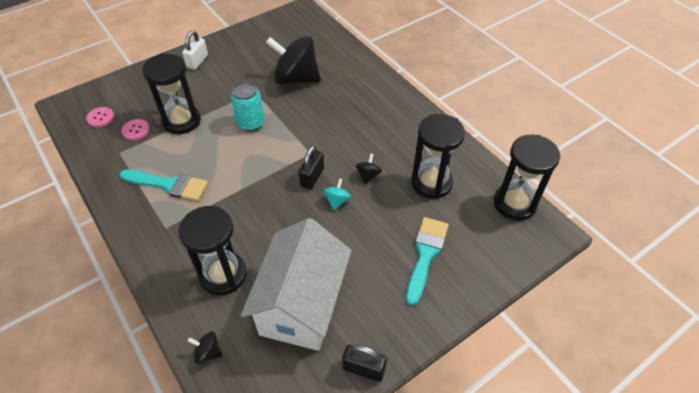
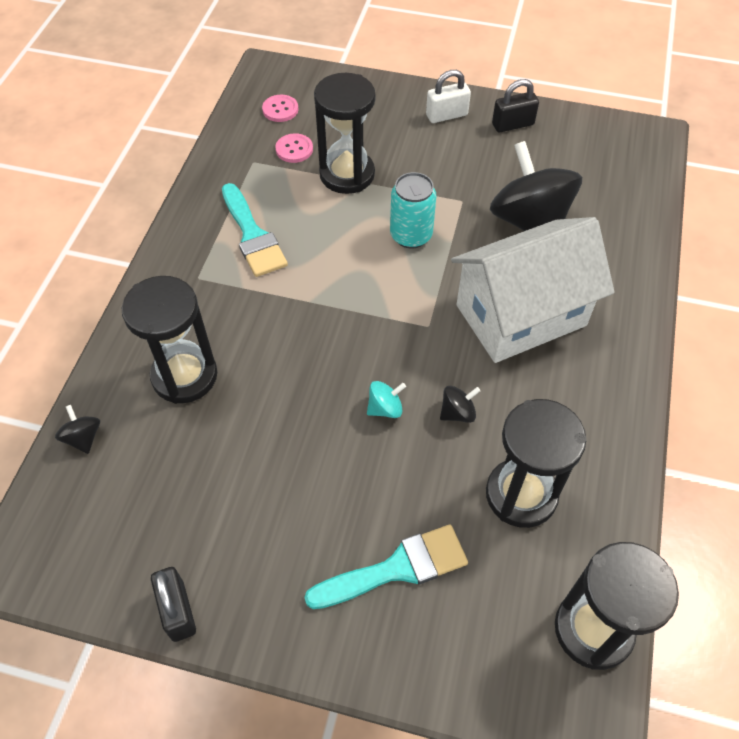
camera: 50 degrees right, 5 degrees up
white house [241,218,352,351] -> white house moved to [451,217,614,363]
black padlock [299,146,324,189] -> black padlock moved to [492,79,539,132]

